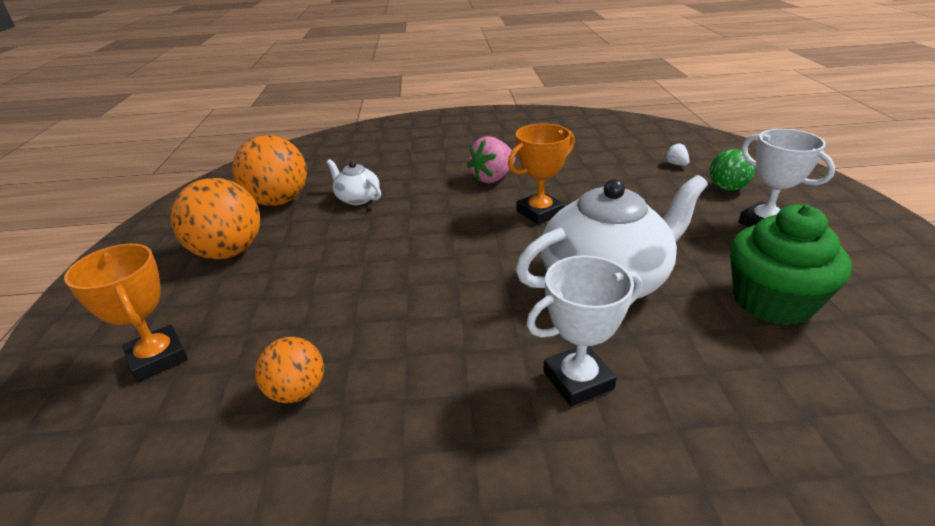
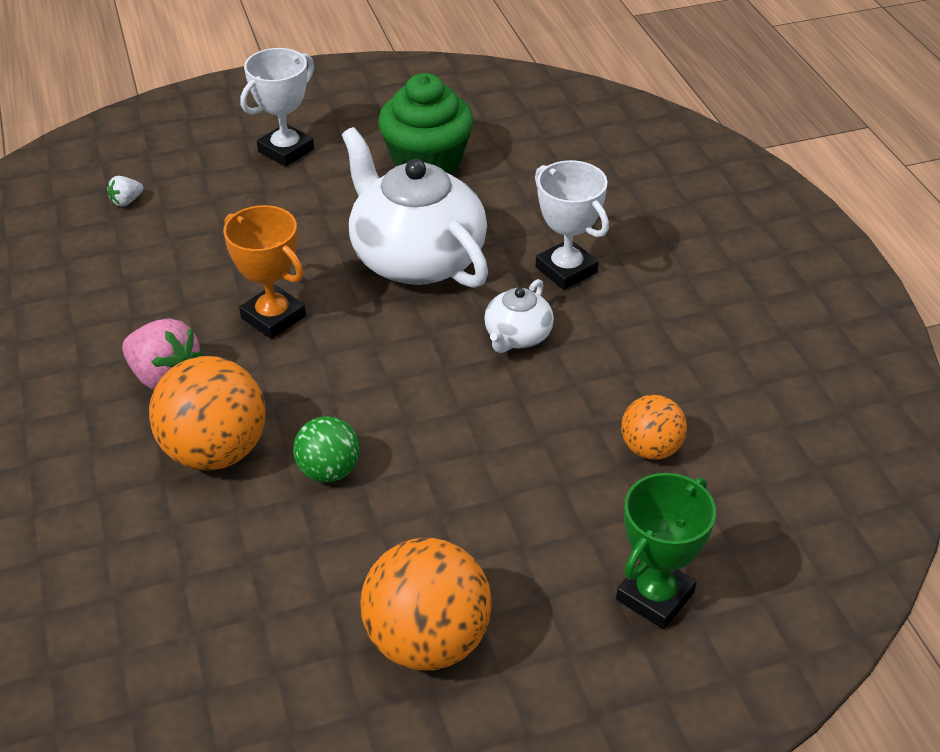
camera: 105 degrees left, 10 degrees up
orange trophy [64,244,188,382] -> green trophy [616,473,716,629]
orange ball [232,135,307,206] -> orange ball moved to [149,356,266,471]
white teapot [327,159,381,205] -> white teapot moved to [484,279,554,353]
green ball [709,149,755,191] -> green ball moved to [293,416,360,482]

